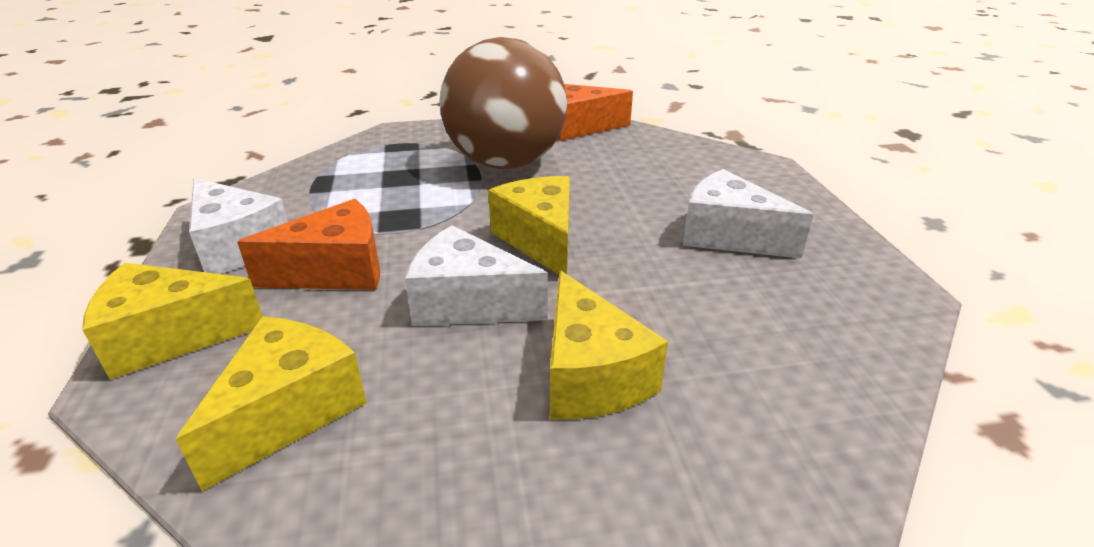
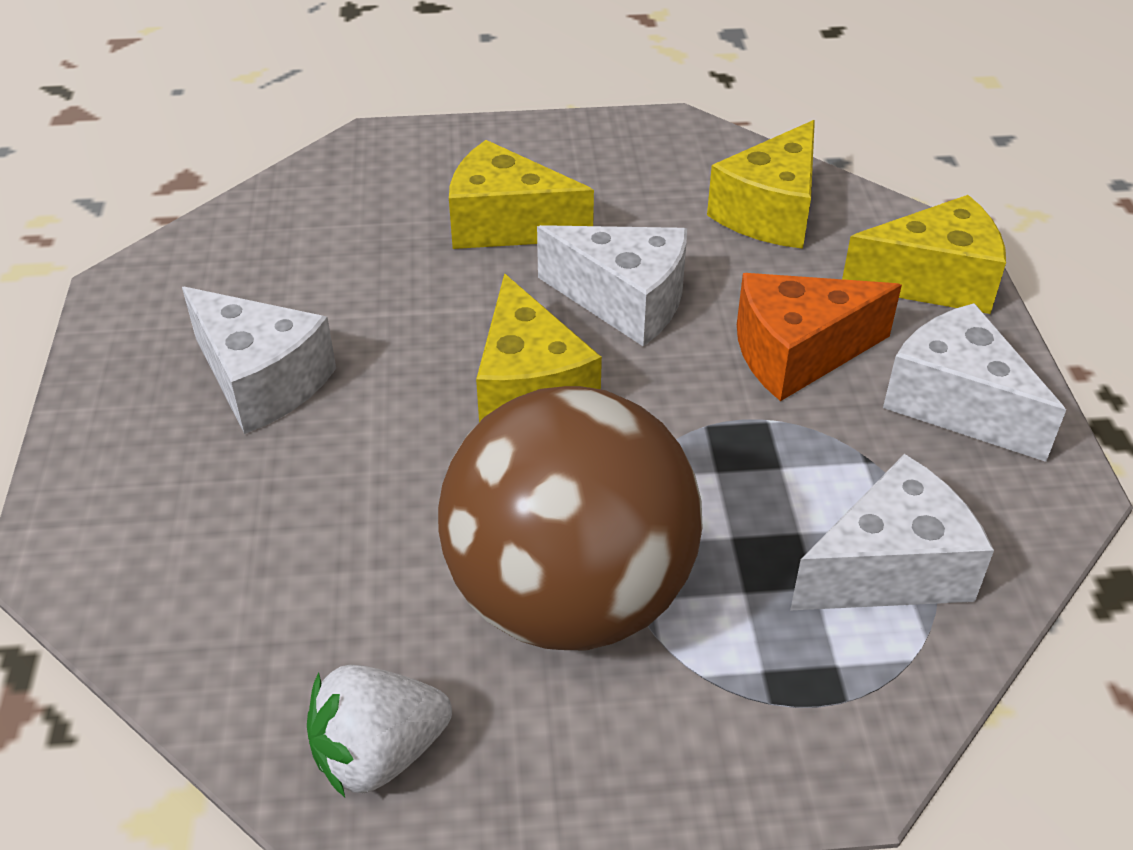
camera: 175 degrees left, 10 degrees up
yellow cheese [550,270,668,419] -> yellow cheese turned 60 degrees counterclockwise [449,140,594,249]
orange cheese [558,84,633,141] -> white strawberry [307,665,452,797]
none -> white cheese [790,454,994,610]

